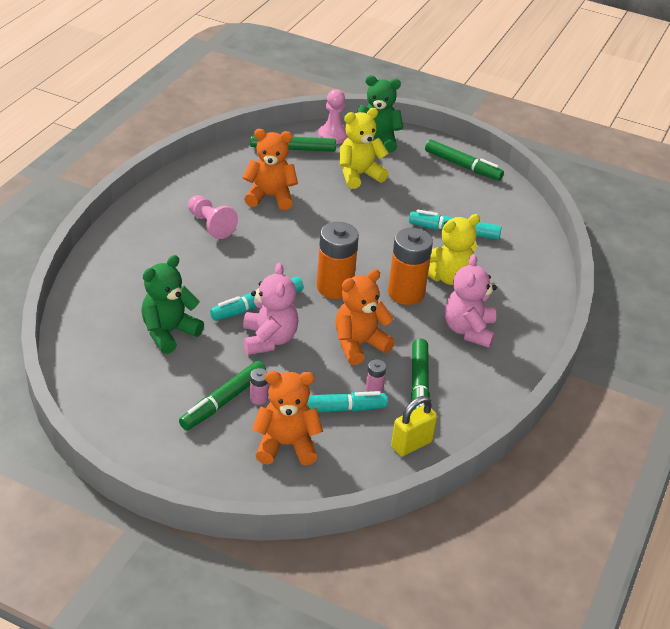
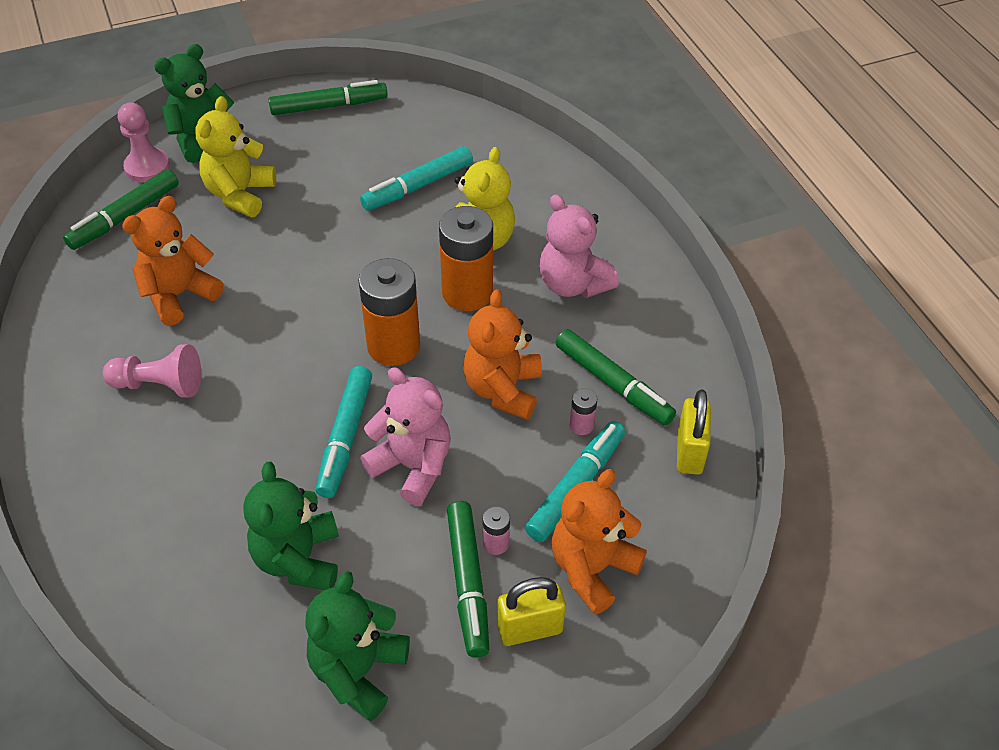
camera: 45 degrees left, 10 degrees up
none -> green teddy bear [305,571,410,721]
none -> yellow padlock [497,577,566,646]

